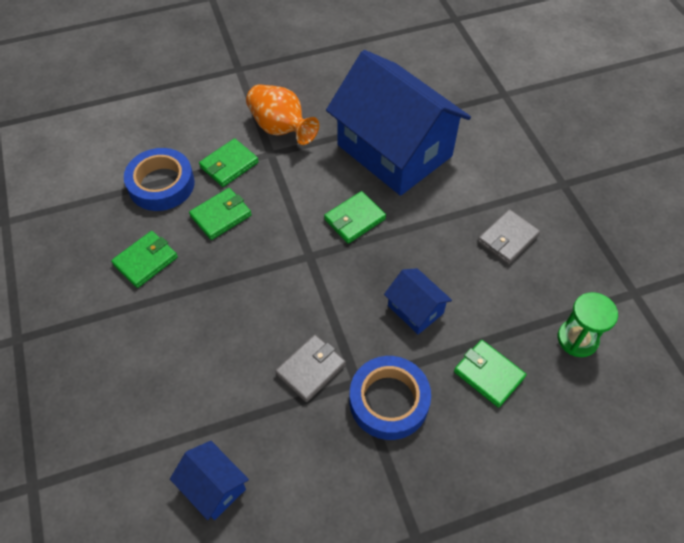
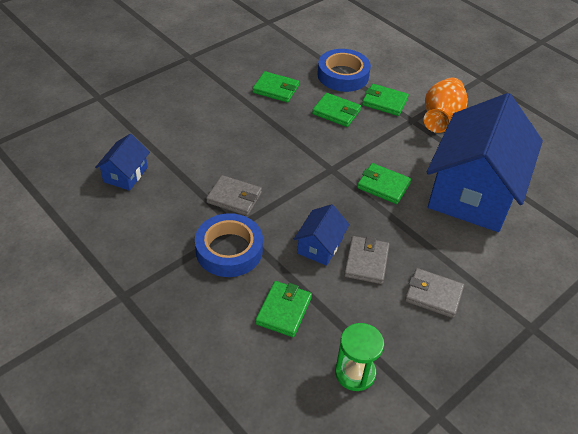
camera: 65 degrees right, 10 degrees down
none -> grey wallet [344,236,389,284]

